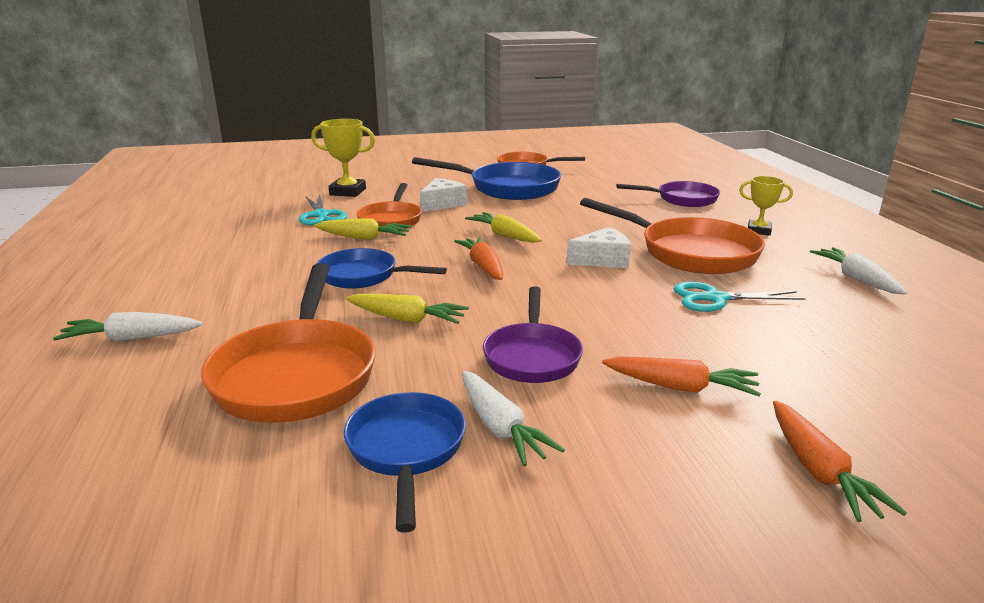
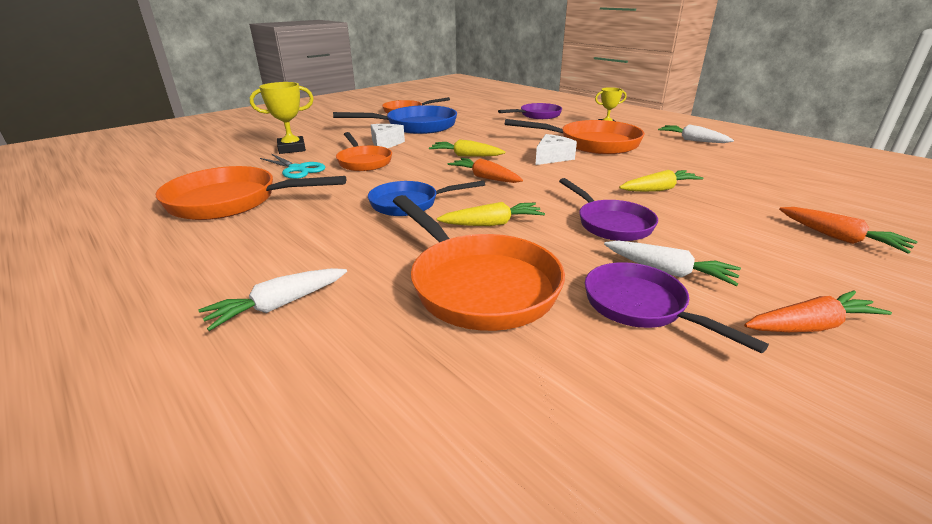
camera: 30 degrees left, 5 degrees up
yellow carrot [314,218,412,240] -> yellow carrot moved to [619,170,704,192]
blue pan [344,392,466,533] -> purple pan [585,262,769,353]
orange carrot [602,357,761,396] -> orange carrot moved to [744,290,892,332]
turquoise scissors [673,282,806,312] -> none
none -> orange pan [156,166,346,220]

